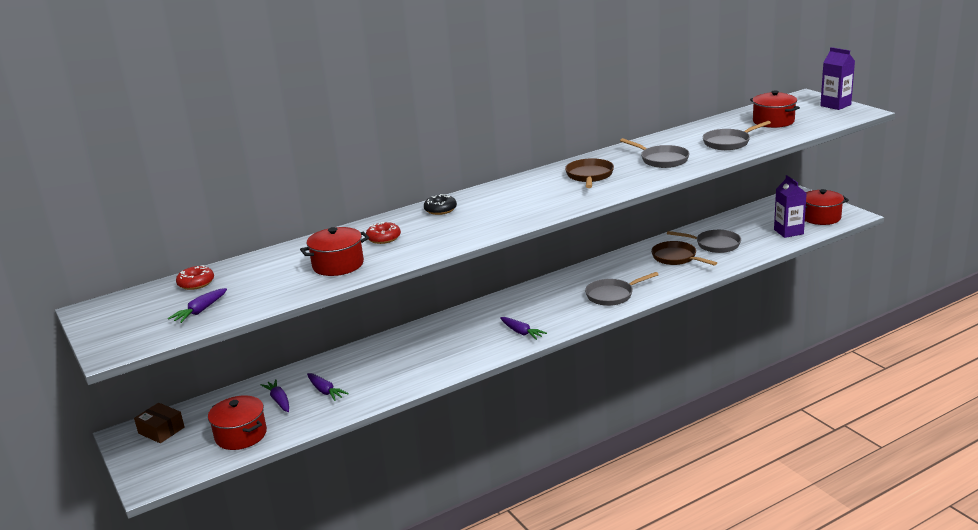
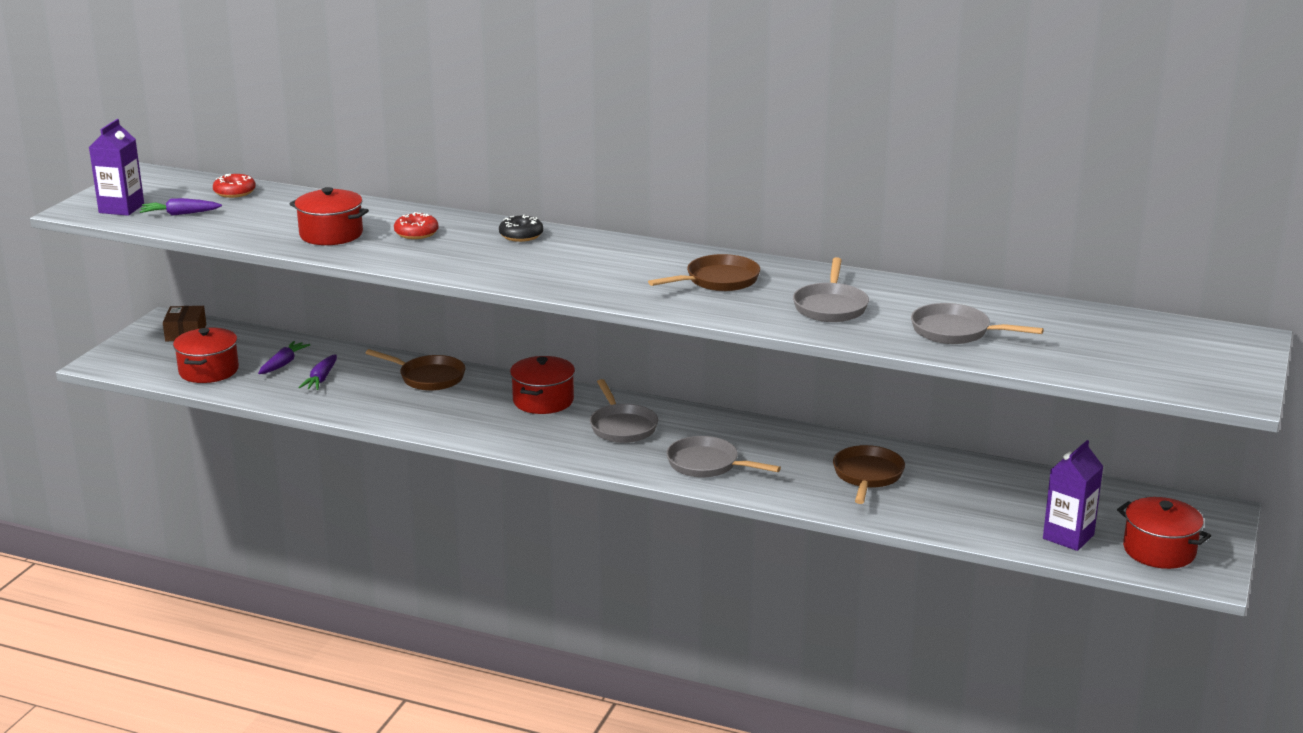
camera: 50 degrees right, 0 degrees up
purple carrot [500,317,547,340] -> none
grey pan [667,230,741,253] -> grey pan moved to [590,379,658,443]
red pot [750,90,800,128] -> red pot moved to [510,356,575,414]
purple carton [820,47,855,110] -> purple carton moved to [89,119,144,216]
none -> brown pan [366,349,466,391]

